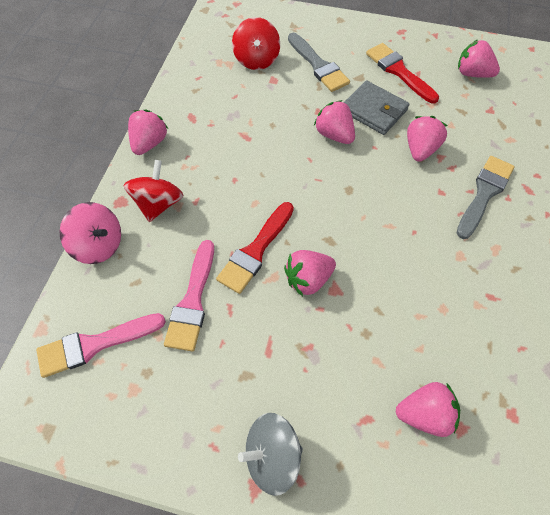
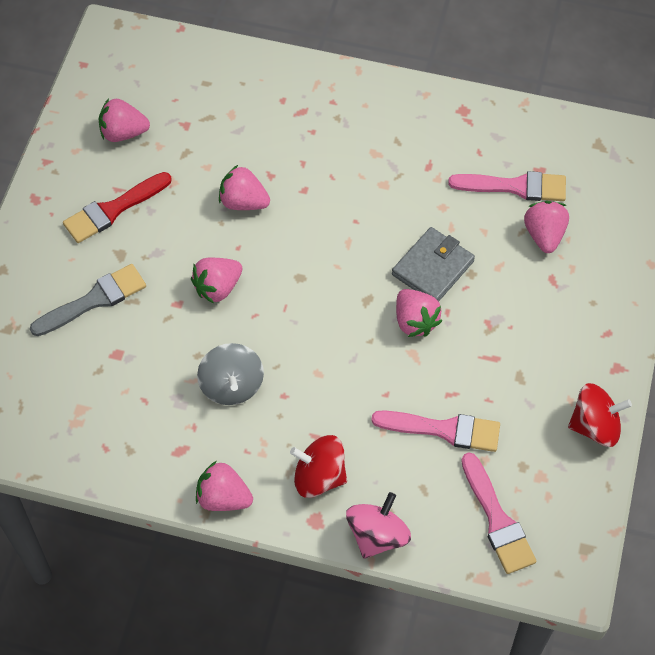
camera: 90 degrees left, 0 degrees up
red brush [216,202,294,294] -> none
red spinning top [232,17,280,70] -> red spinning top moved to [568,383,632,447]
grey spinning top [238,413,303,496] -> grey spinning top moved to [197,343,264,405]
grey wallet [344,81,410,135] -> grey wallet moved to [392,227,475,302]
grey brush [457,156,514,239] -> none
pink strawberry [458,40,500,78] -> pink strawberry turned 60 degrees clockwise [99,98,150,142]
none -> pink brush [448,171,566,201]

